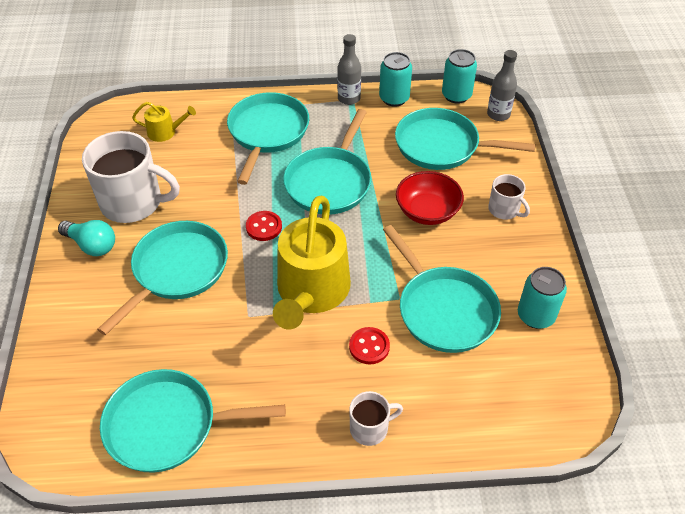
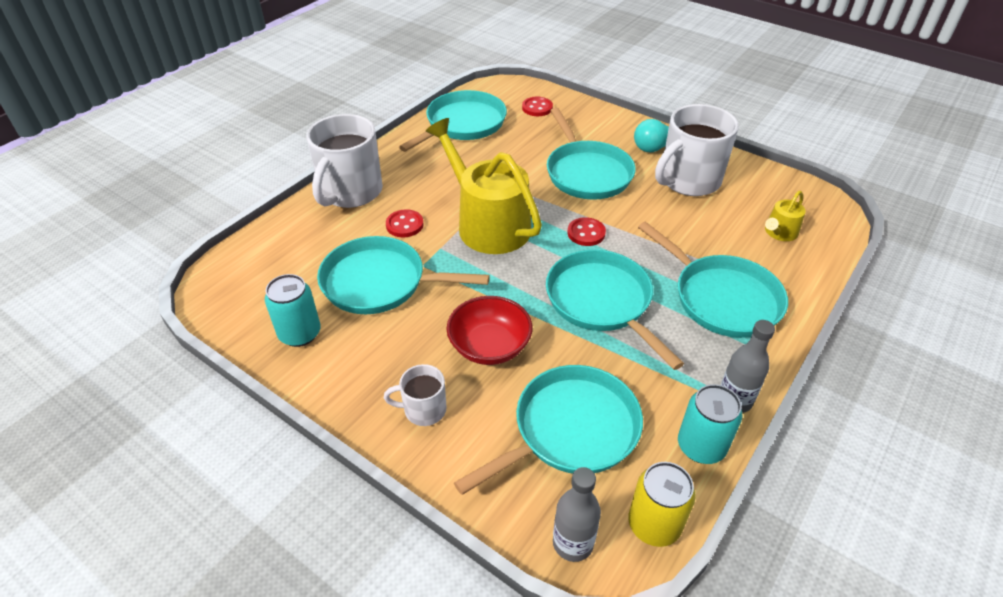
camera: 130 degrees right, 5 degrees down
white mug [349,391,403,446] -> white mug [306,114,383,208], size x2.00
turquoise can [442,49,477,104] -> yellow can [628,462,696,547]
none -> red button [522,97,553,116]

